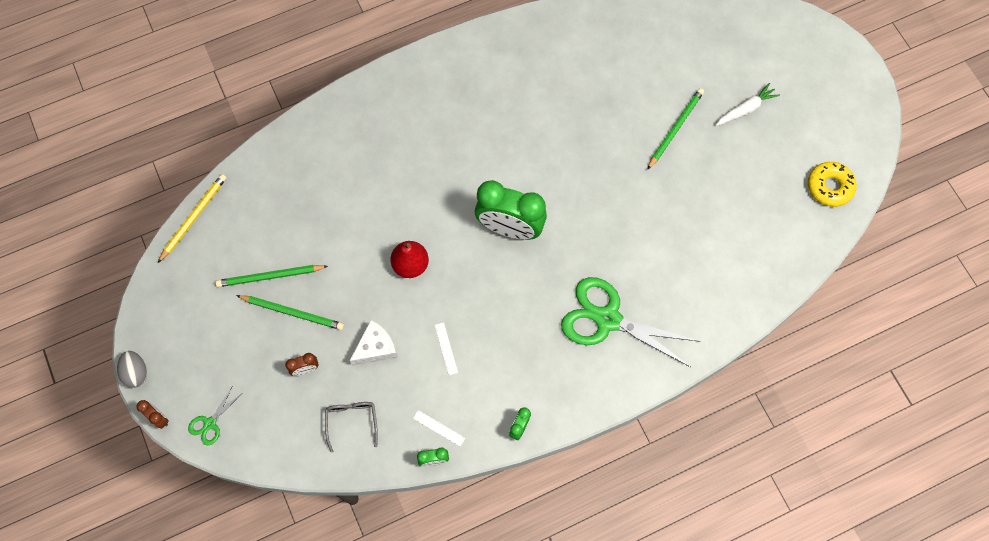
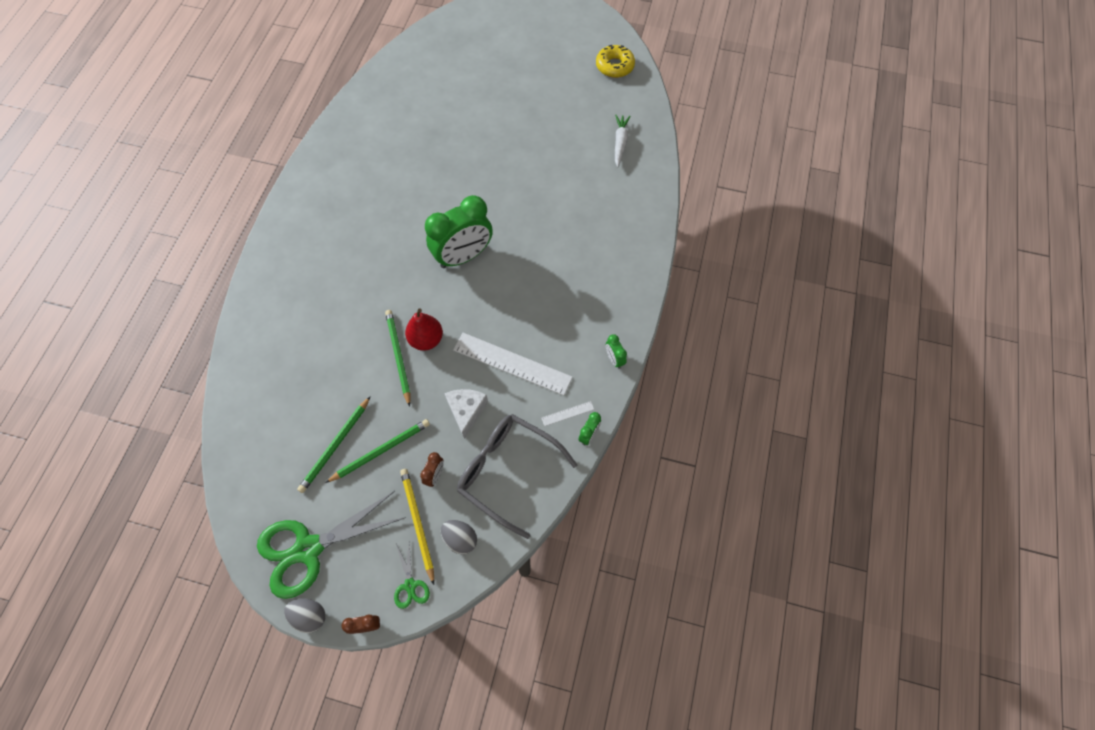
camera: 50 degrees left, 5 degrees down
yellow pencil [158,174,227,263] -> yellow pencil moved to [400,469,434,585]
grey glasses [325,402,378,452] -> grey glasses [457,414,577,539], size x1.93
white ruler [435,322,458,375] -> white ruler [453,333,573,396], size x2.37
green scissors [561,277,700,367] -> green scissors moved to [257,491,406,599]
green pencil [647,88,704,170] -> green pencil moved to [385,310,410,407]
white carrot [716,83,780,126] -> white carrot moved to [615,115,630,167]
none -> grey egg [441,520,477,555]

